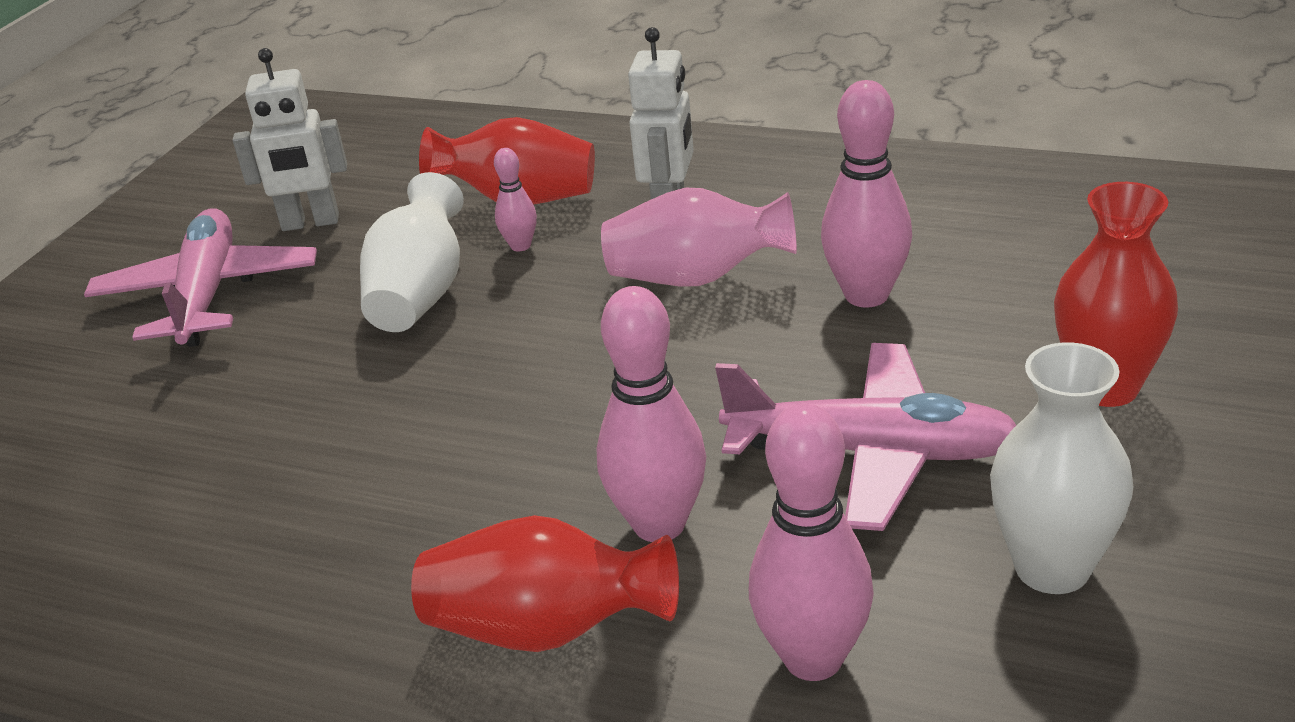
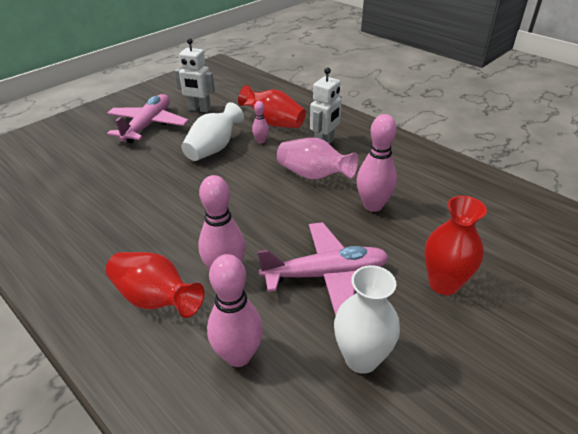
camera: 20 degrees right, 5 degrees up
pink plane [715,343,1016,531] -> pink plane turned 45 degrees counterclockwise [258,222,389,316]

